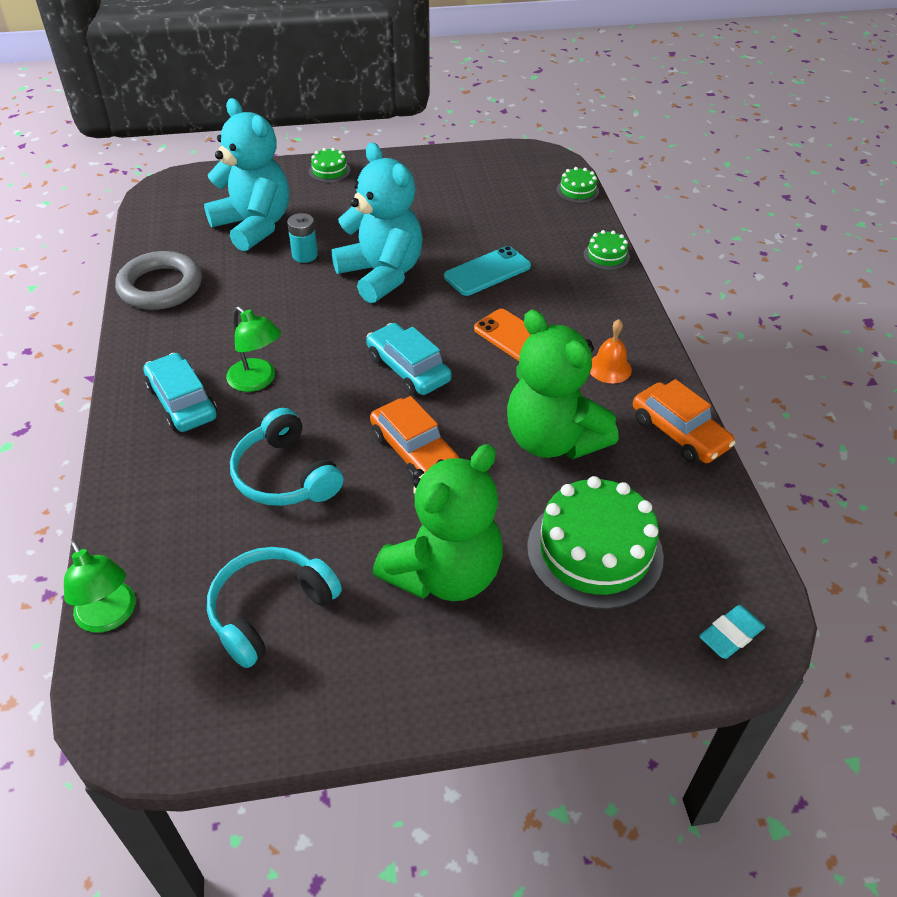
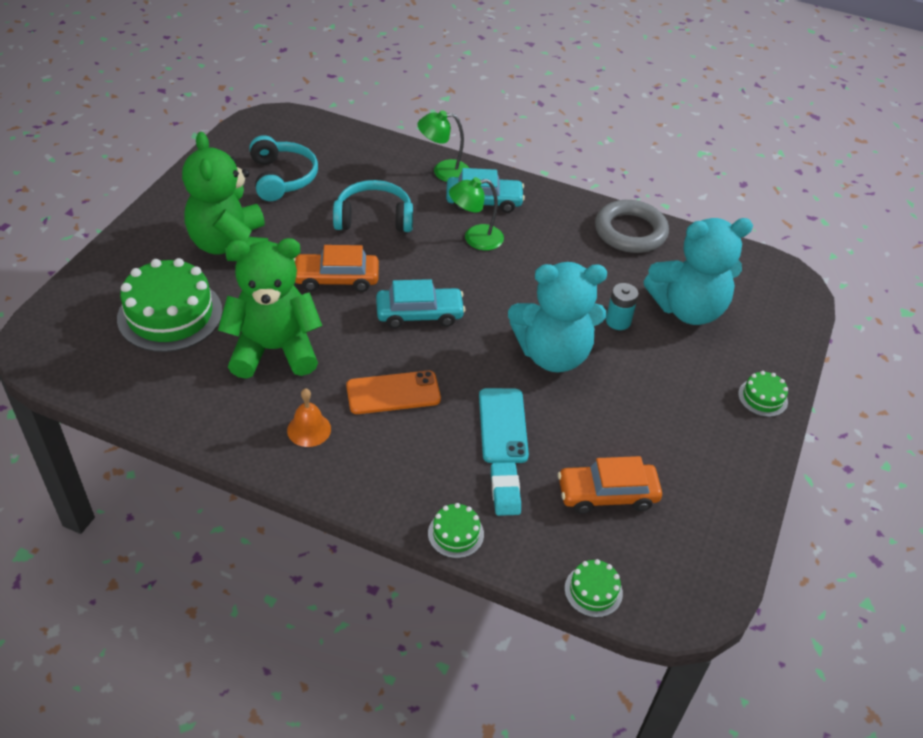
camera: 120 degrees right, 0 degrees up
green lamp [64,541,136,633] -> green lamp moved to [417,110,469,182]
orange car [633,379,735,463] -> orange car moved to [558,456,662,514]
turquoise eraser [699,605,765,659] -> turquoise eraser moved to [491,462,521,516]

